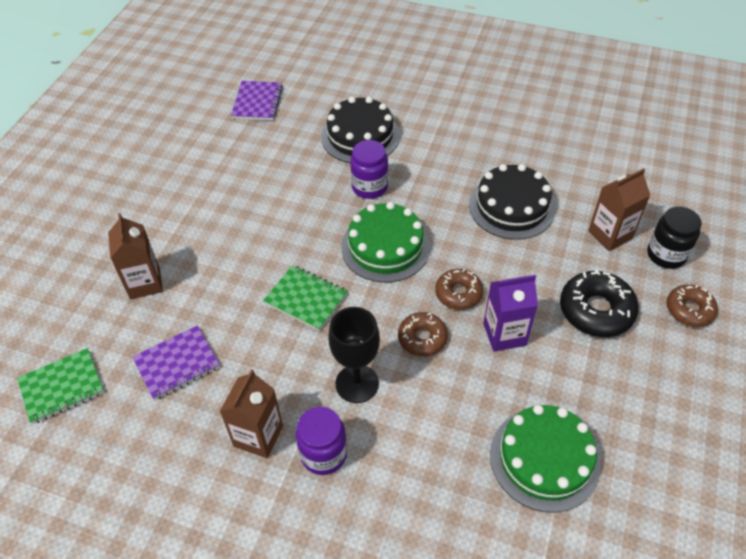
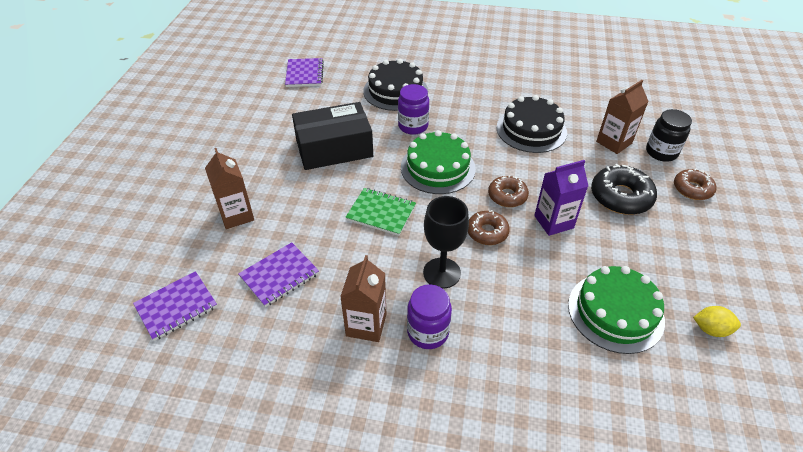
camera: 10 degrees left, 5 degrees down
green notebook [17,348,104,424] -> purple notebook [133,271,217,341]
none -> black box [292,102,373,170]
none -> yellow lemon [693,306,741,337]

